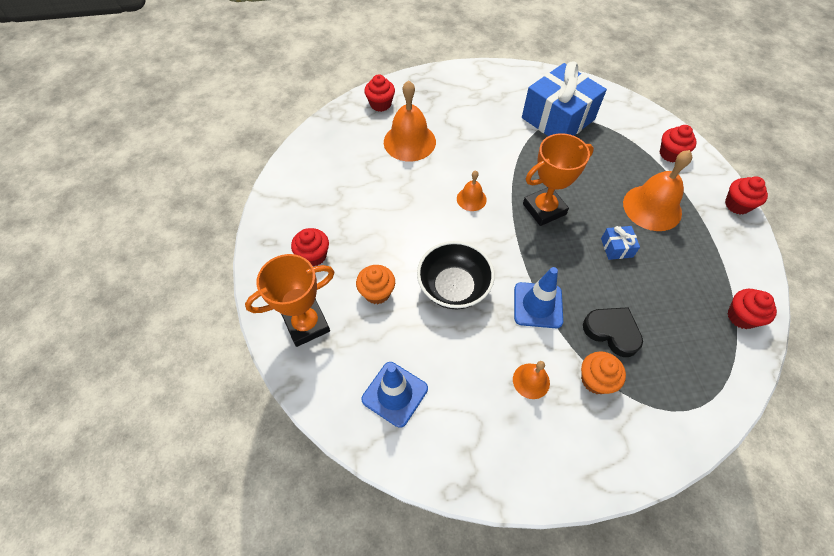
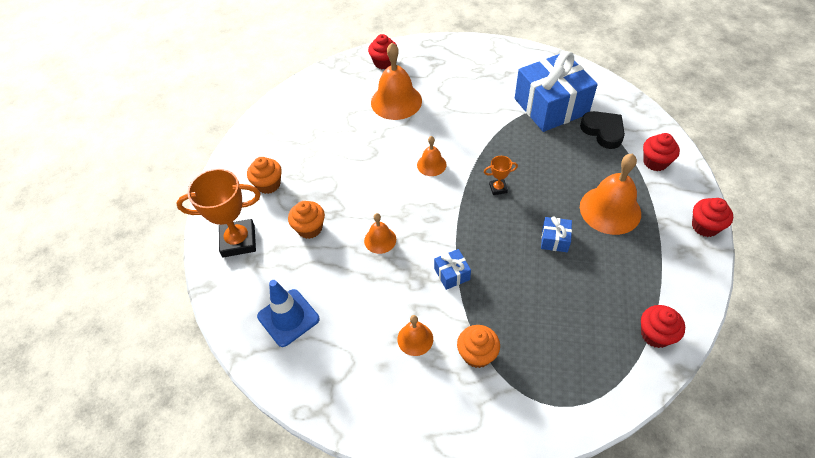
camera: 20 degrees right, 5 degrees down
red cupcake [291,228,329,266] -> orange cupcake [247,157,282,194]
black bowl [417,241,495,309] -> orange bell [364,213,396,254]
blue traffic cone [514,267,563,328] -> blue gift [434,249,471,290]
orange trophy [523,133,594,226] -> orange trophy [484,156,518,195], size x0.47
black heart [583,307,643,357] -> black heart moved to [580,111,625,149]

